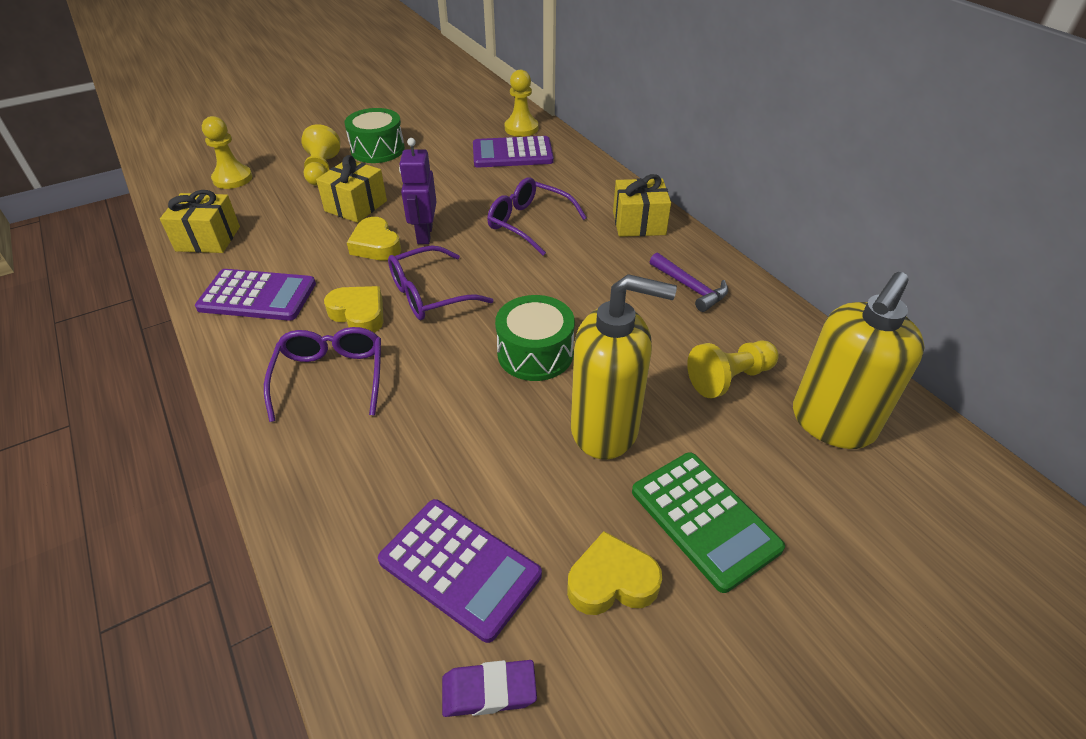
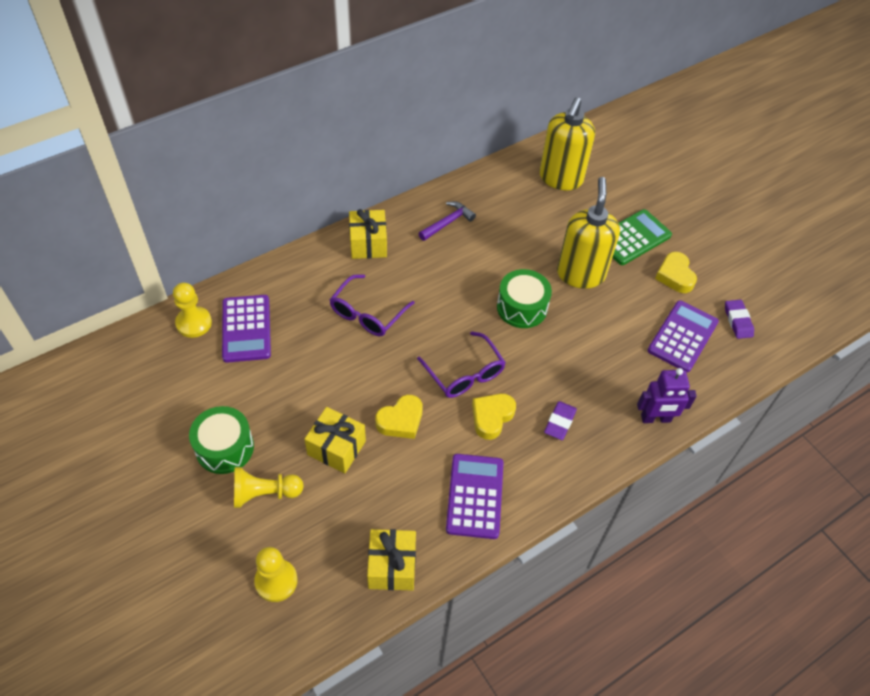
camera: 95 degrees left, 10 degrees up
purple glasses [264,327,381,422] -> purple eraser [544,401,577,440]
purple robot [399,138,437,244] -> purple robot moved to [637,368,697,423]
yellow pawn [687,340,779,398] -> none
yellow soap dispenser [793,272,925,449] -> yellow soap dispenser turned 75 degrees clockwise [539,97,595,190]

